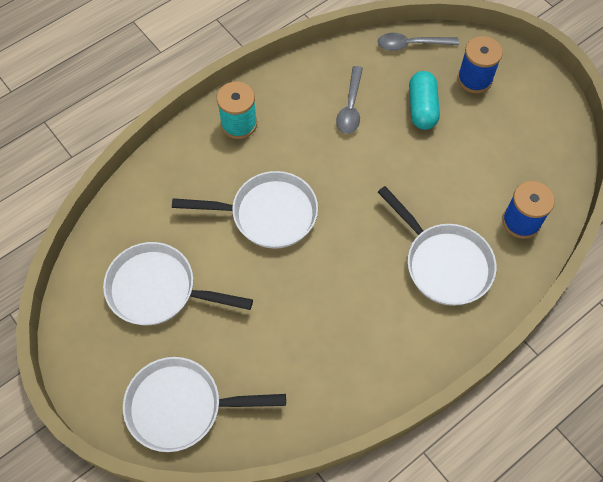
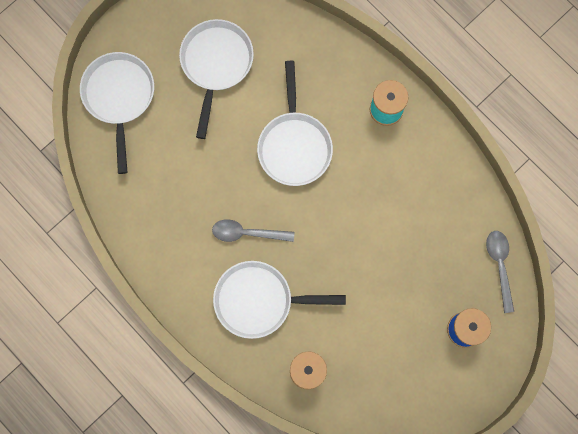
camera: 85 degrees right, 15 degrees up
grey spoon [336,66,363,134] -> grey spoon moved to [212,219,295,242]
white pan [378,186,496,306] -> white pan turned 45 degrees clockwise [213,261,346,339]
turquoise capsule [409,71,440,130] -> none

